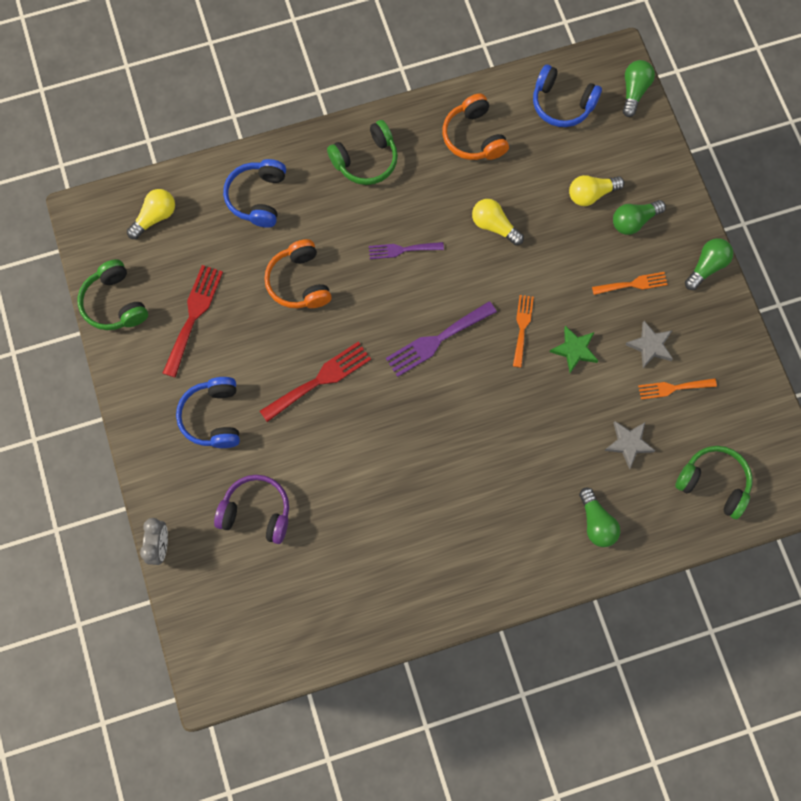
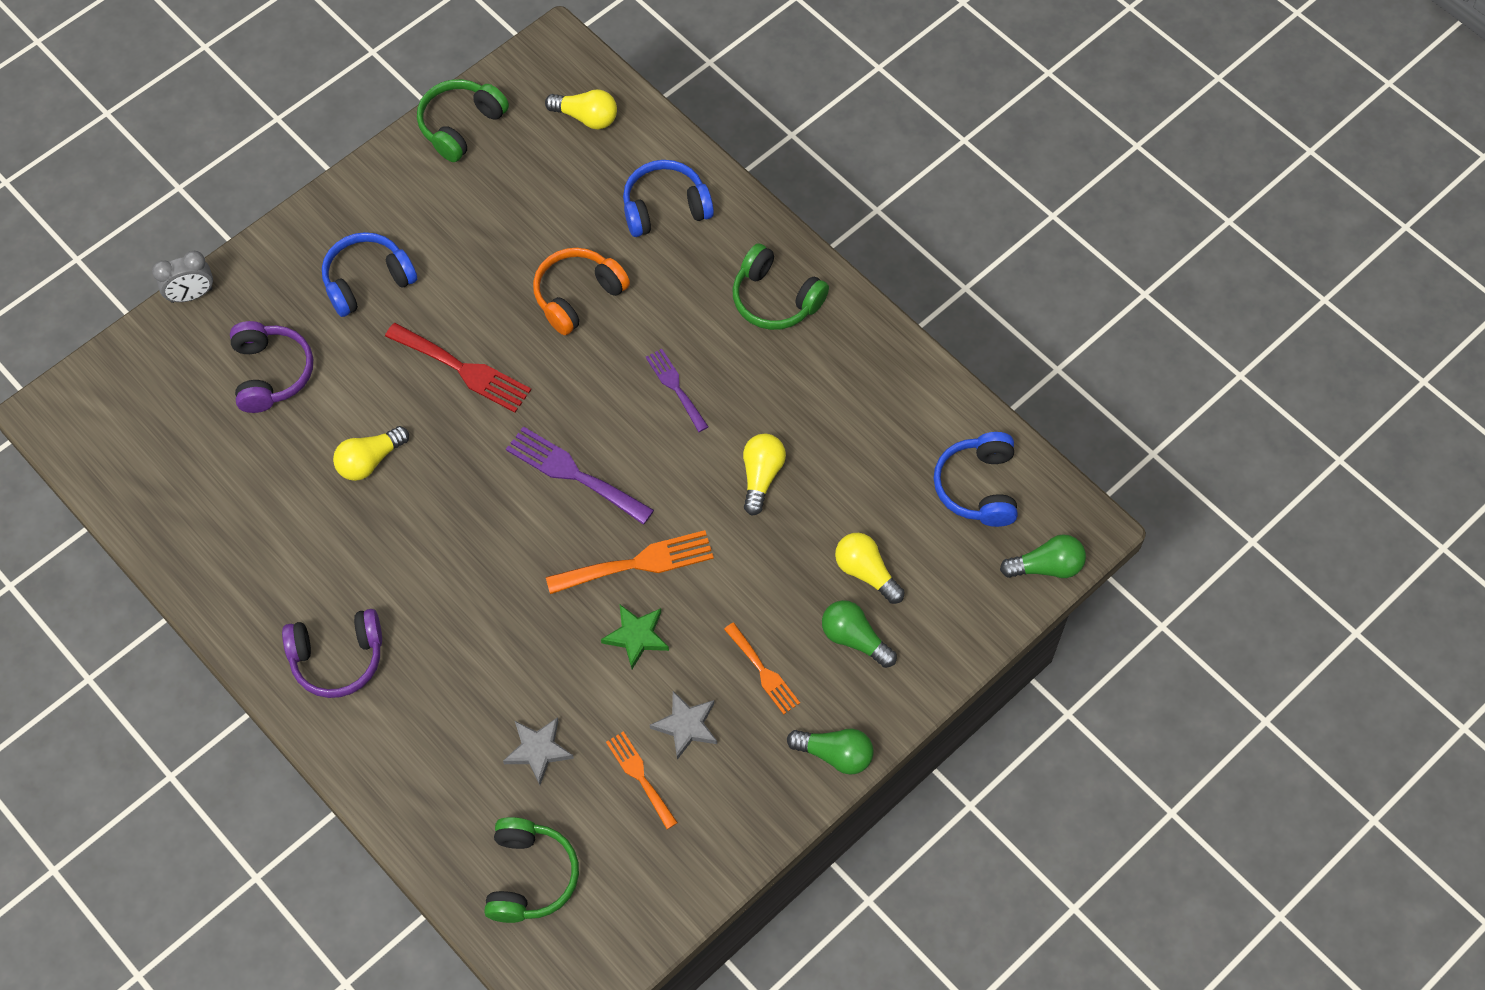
camera: 65 degrees right, 10 degrees down
red fork [163,265,223,378] -> none
orange headphones [442,93,509,160] -> none
orange fork [513,295,534,368] -> orange fork [546,530,714,594], size x1.58
green light bulb [579,487,620,547] -> none
none -> purple headphones [282,609,382,698]
none -> yellow light bulb [333,426,409,481]

